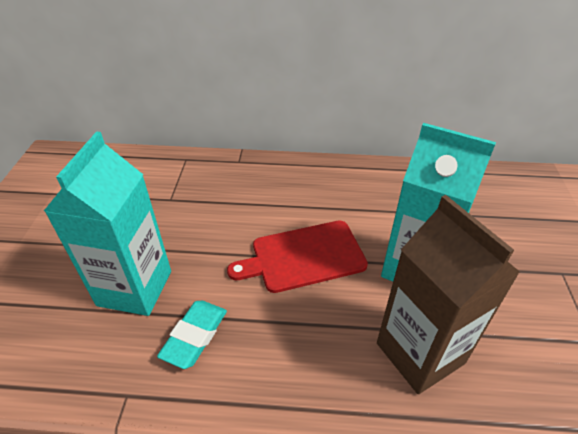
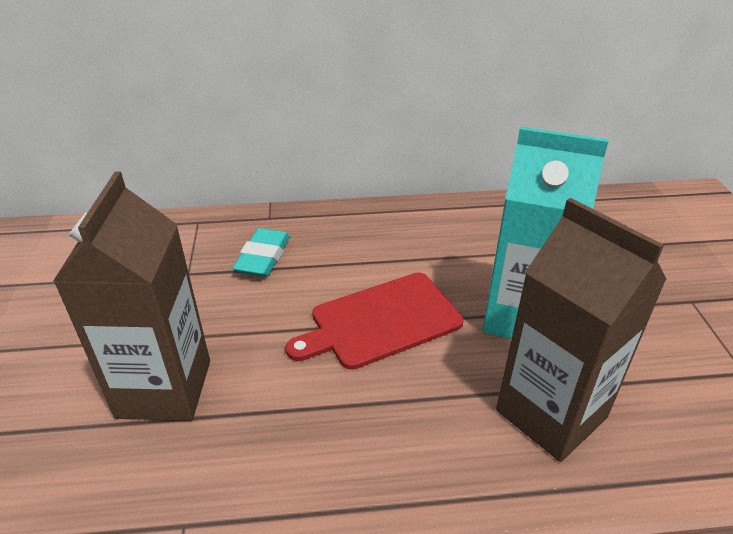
camera: 10 degrees left, 5 degrees down
turquoise carton [44,131,171,316] -> brown carton [53,171,210,421]
turquoise eraser [157,301,227,369] -> turquoise eraser moved to [233,228,290,277]

